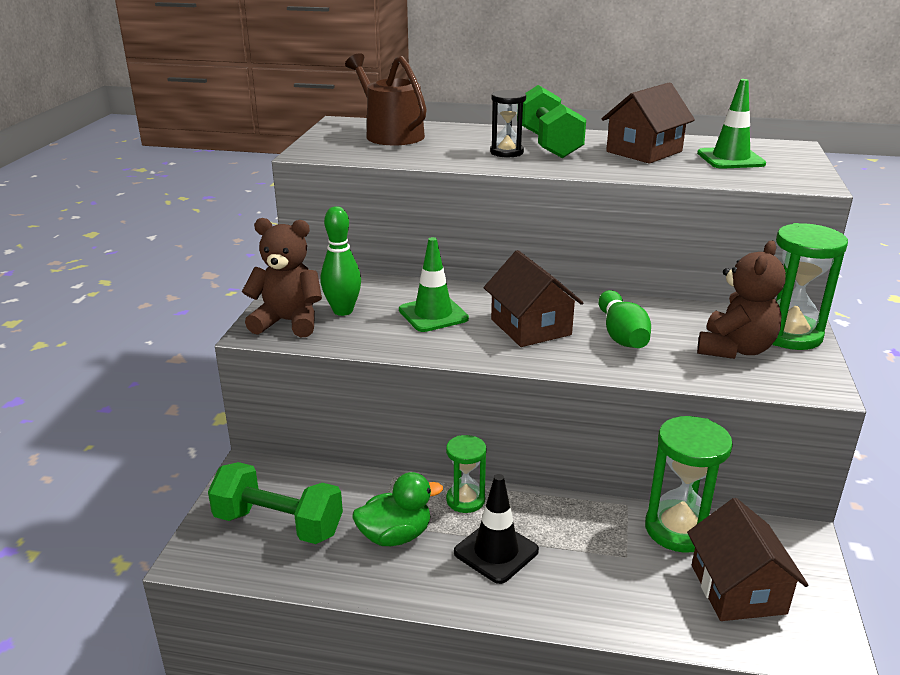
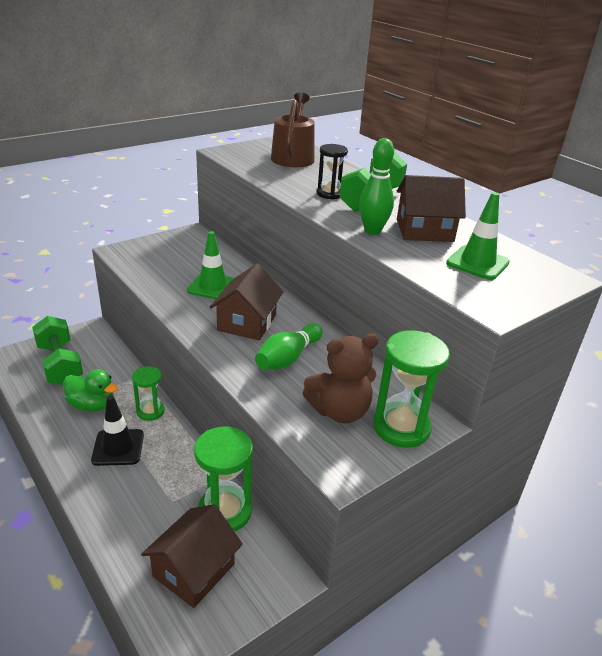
camera: 40 degrees right, 5 degrees up
brown teddy bear [242,218,322,338] -> none
green bowling pin [321,206,361,316] -> green bowling pin moved to [359,138,394,235]

